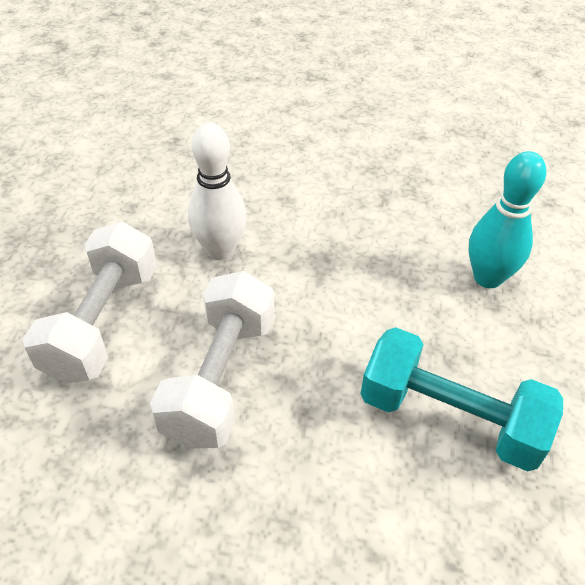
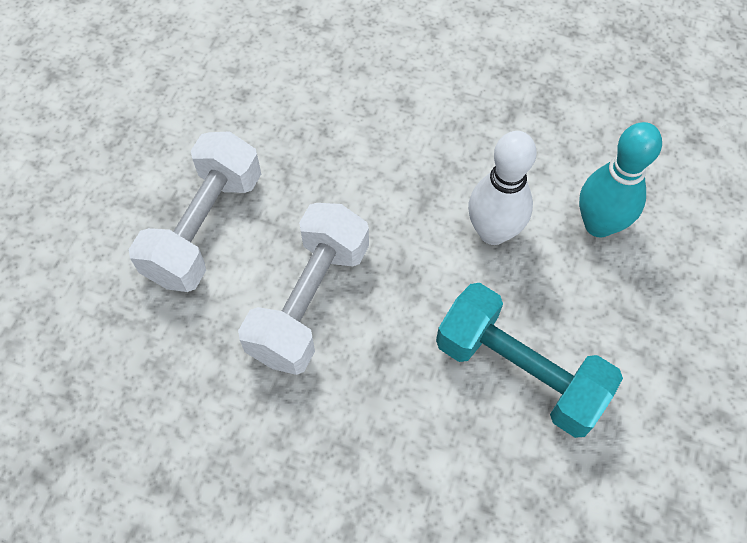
camera: 10 degrees right, 15 degrees up
white bowling pin [188,123,247,260] -> white bowling pin moved to [468,131,537,245]

